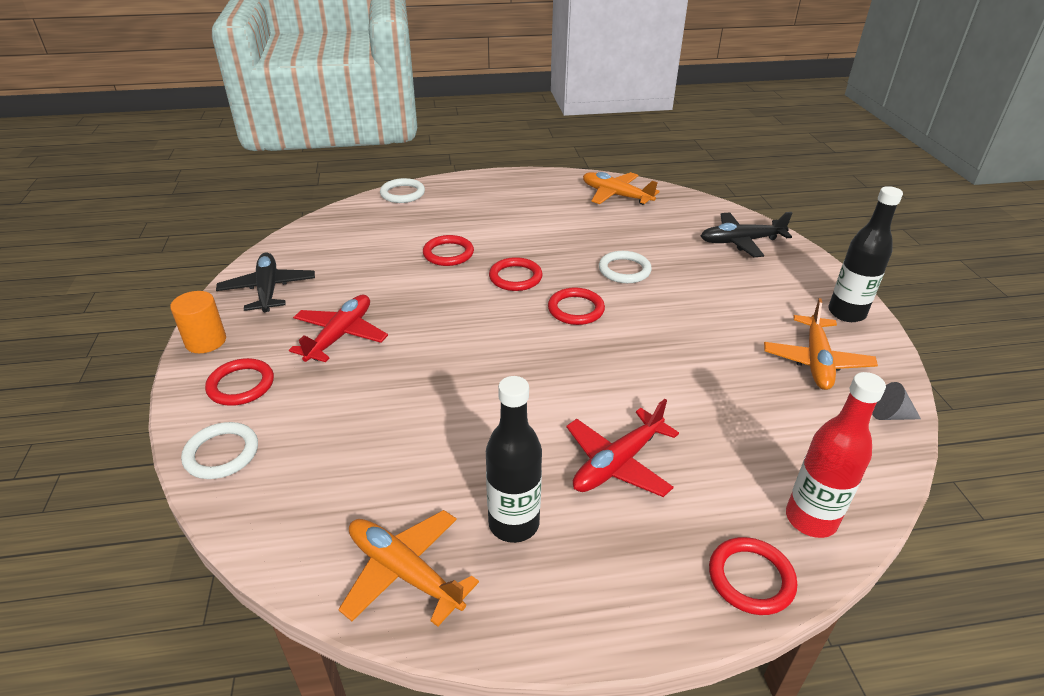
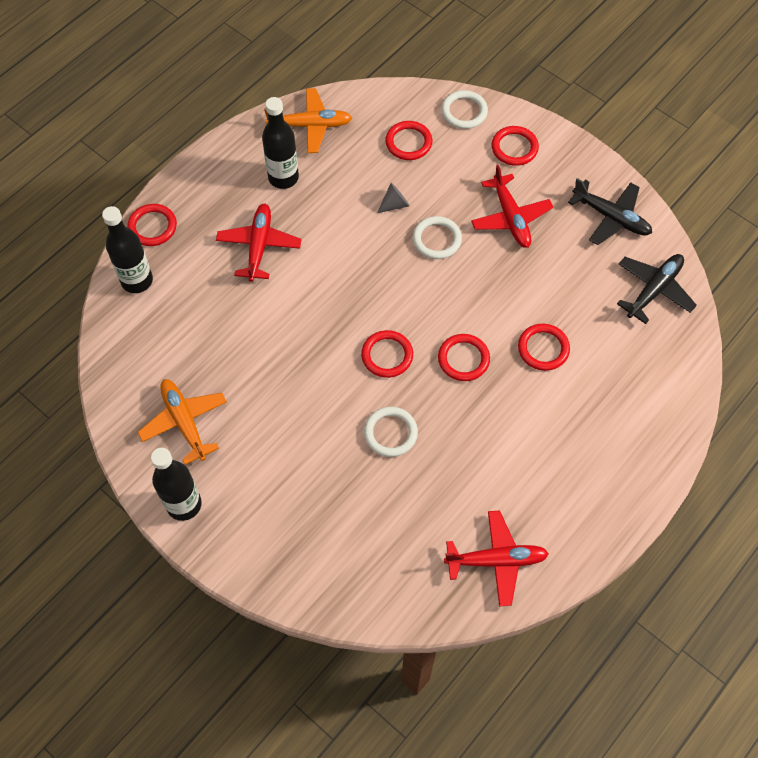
camera: 140 degrees right, 25 degrees up
orange cylinder [170,291,226,353] -> none
white ring [380,178,425,203] -> white ring moved to [413,216,462,259]
orange plane [583,172,660,205] -> red plane [444,510,549,606]
black plane [701,212,793,257] -> black plane moved to [617,254,697,324]
red bottle [786,372,886,538] -> black bottle [102,206,153,293]
grey cone [872,382,921,420] -> grey cone moved to [377,183,410,213]
none -> red ring [385,121,432,160]

